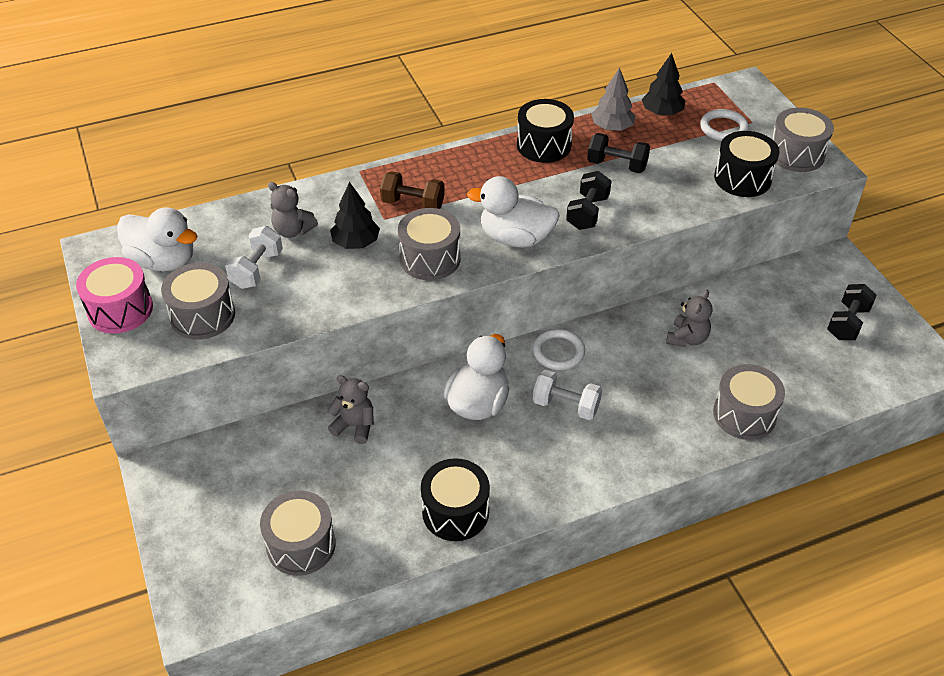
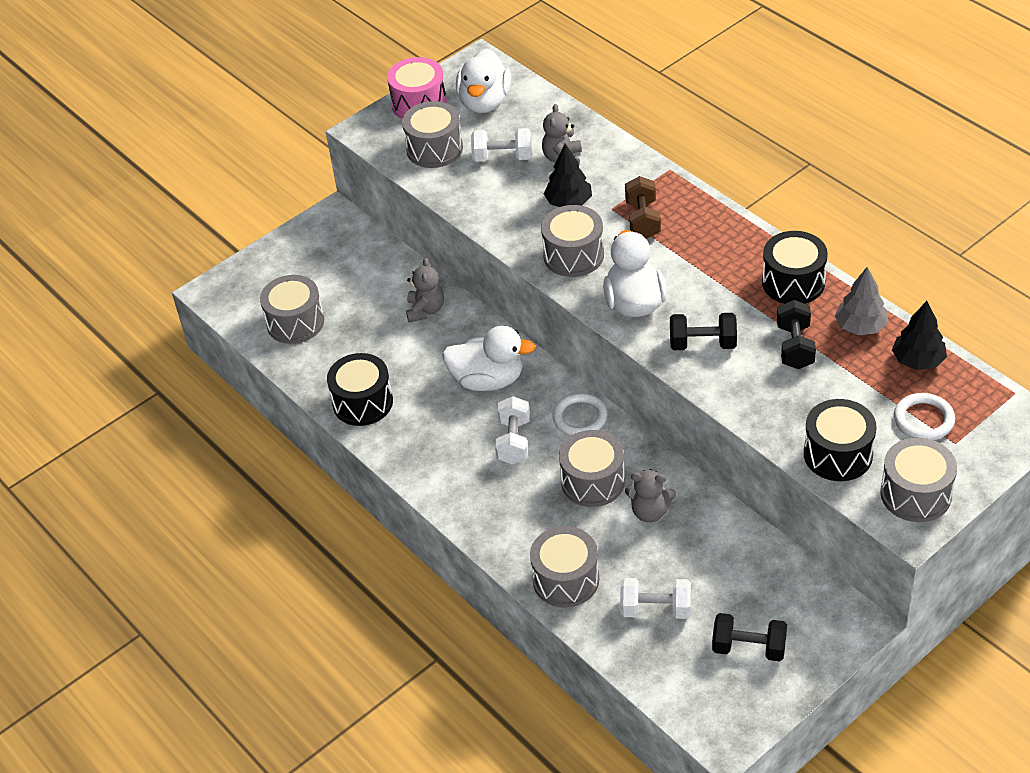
camera: 75 degrees right, 0 degrees up
none -> grey drum [559,430,625,507]
none -> white dumbbell [620,578,691,619]

